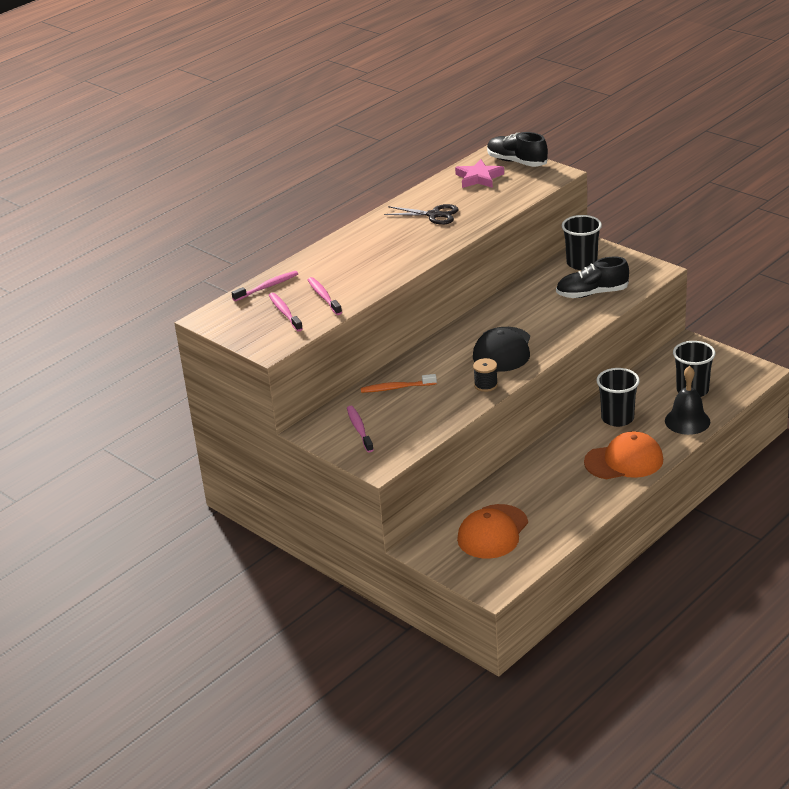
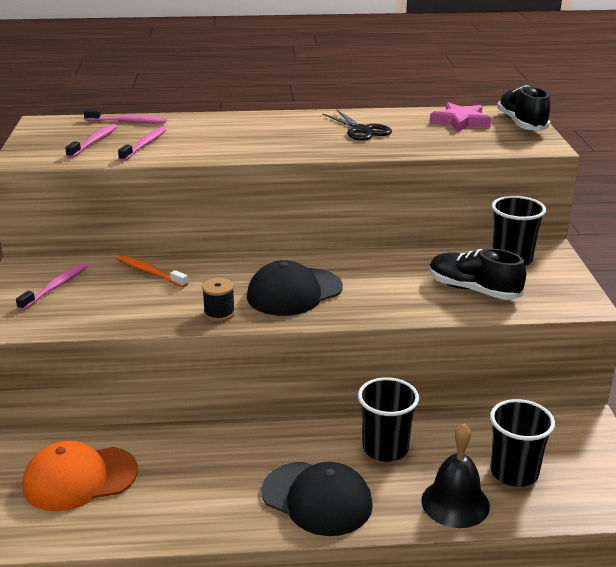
camera: 40 degrees right, 5 degrees down
orange cap [584,431,663,479] -> black cap [261,462,373,536]

